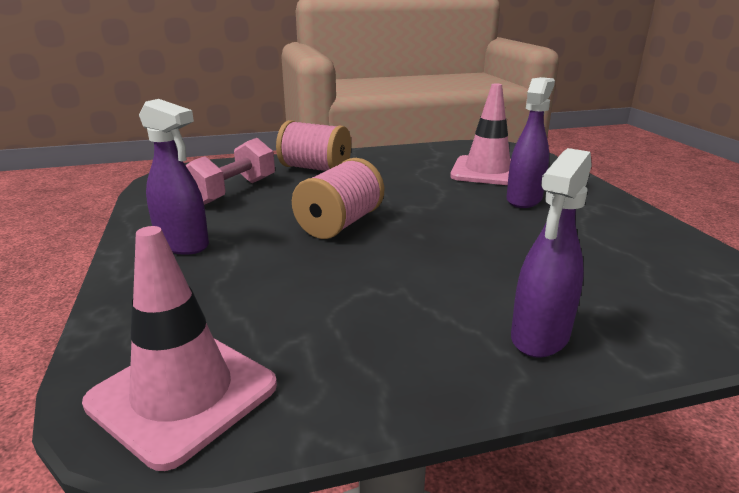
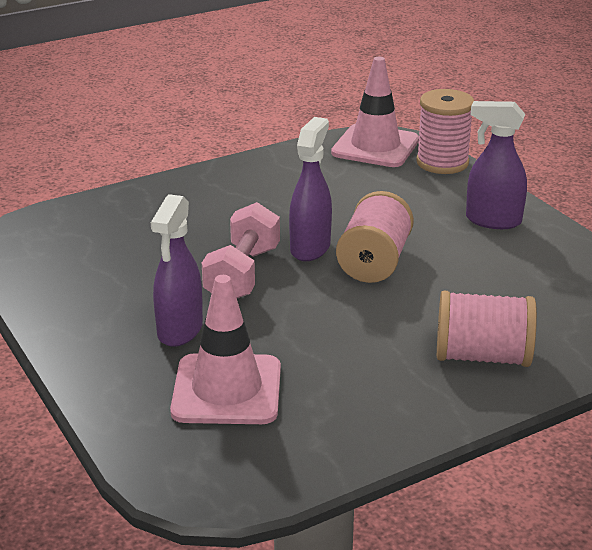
camera: 165 degrees right, 5 degrees up
pink dumbbell [185,138,275,205] -> pink dumbbell moved to [202,202,280,298]
purple spray bottle [511,148,592,358] -> purple spray bottle moved to [289,117,332,261]
none -> pink spool [416,89,474,174]

